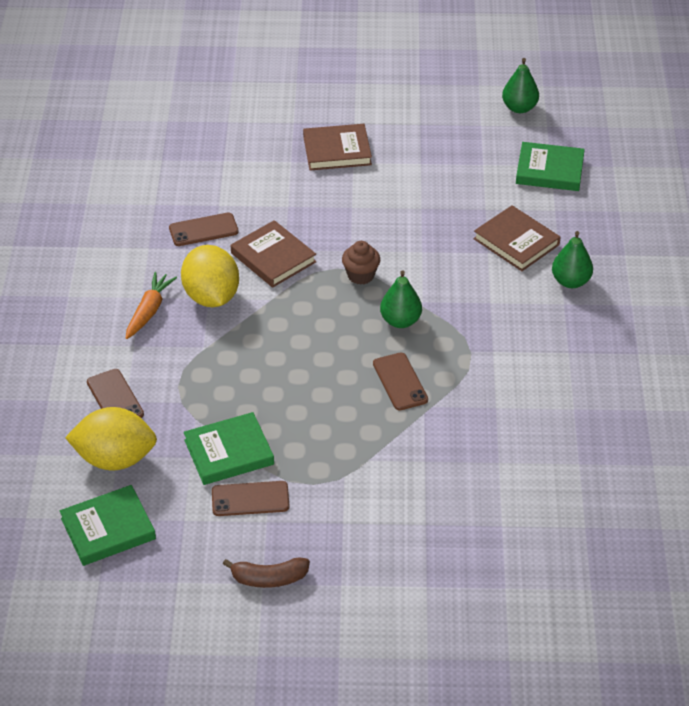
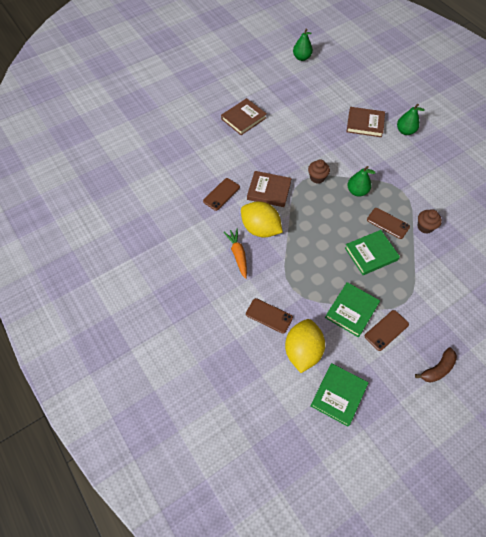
camera: 35 degrees left, 15 degrees up
yellow lemon [65,407,157,471] -> yellow lemon turned 45 degrees counterclockwise [285,319,325,373]
green book [516,142,585,191] -> green book moved to [345,230,400,275]
none -> brown cupcake [418,210,442,233]

